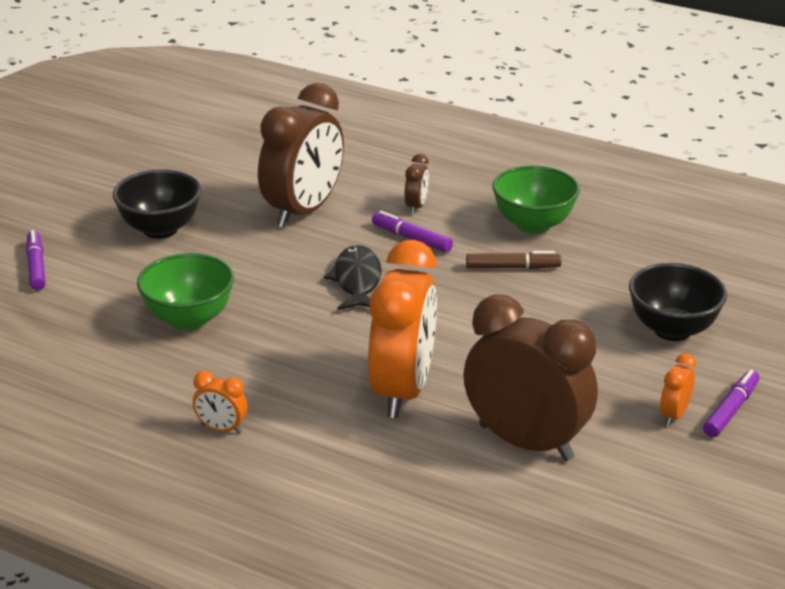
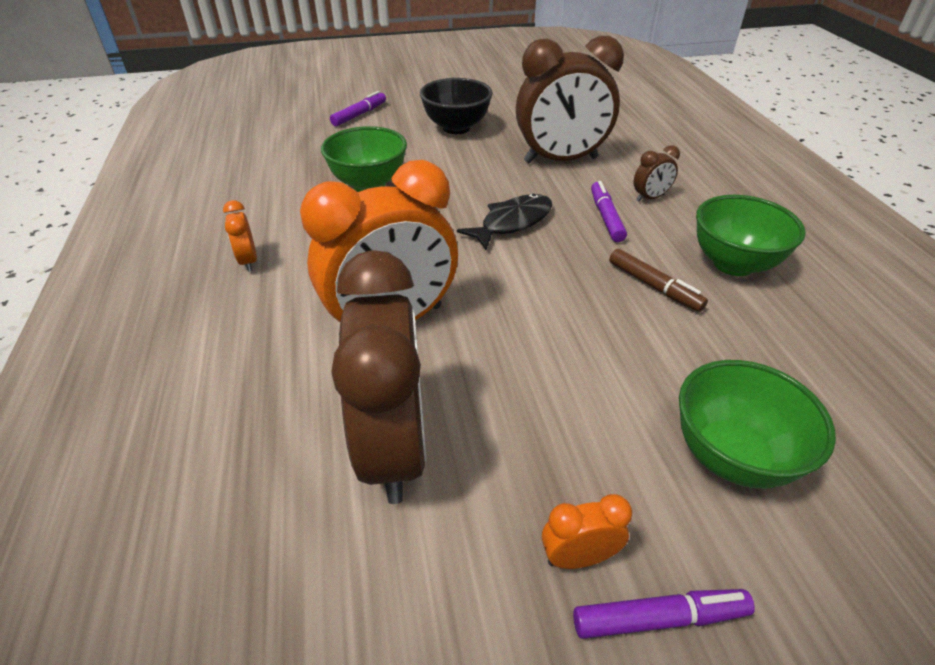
camera: 50 degrees right, 10 degrees up
black bowl [629,263,727,341] -> green bowl [679,360,836,488]

